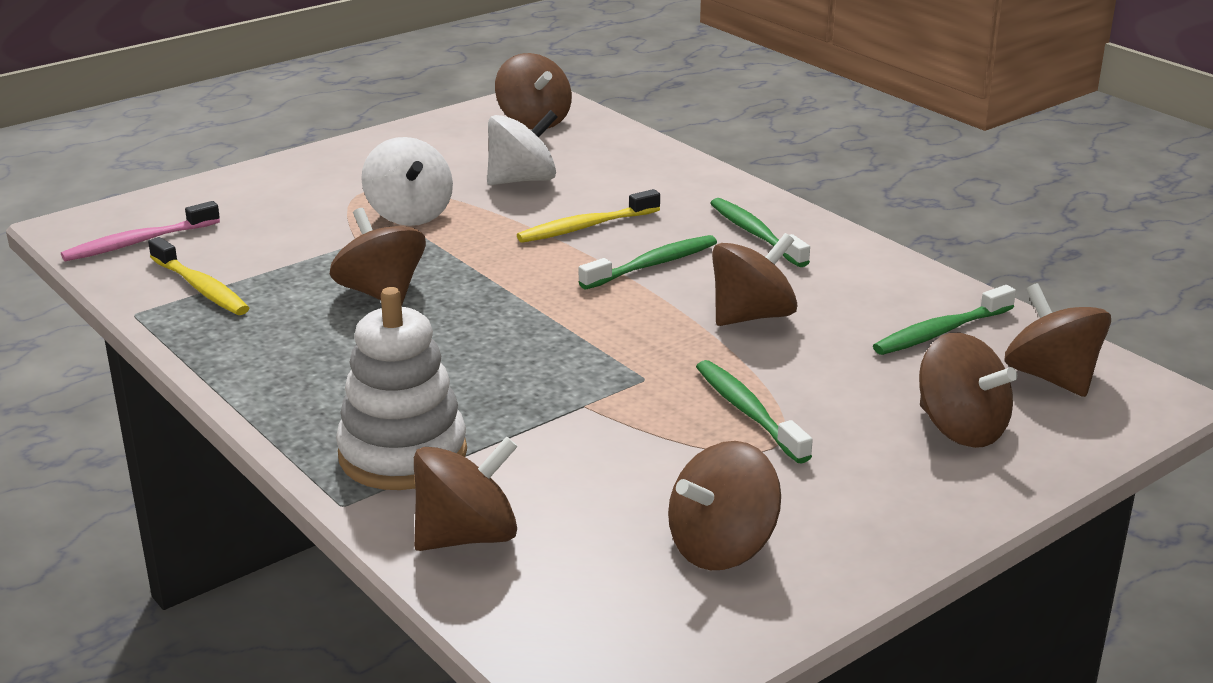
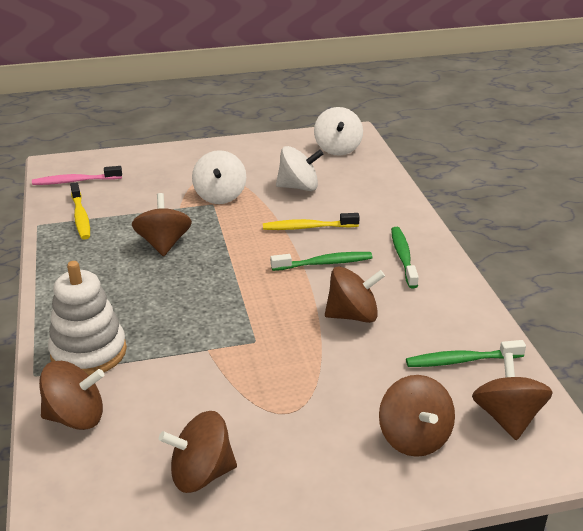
camera: 25 degrees right, 5 degrees up
brown spinning top [495,53,572,129] -> white spinning top [314,107,363,156]
green toothbrush [696,360,813,464] -> none

